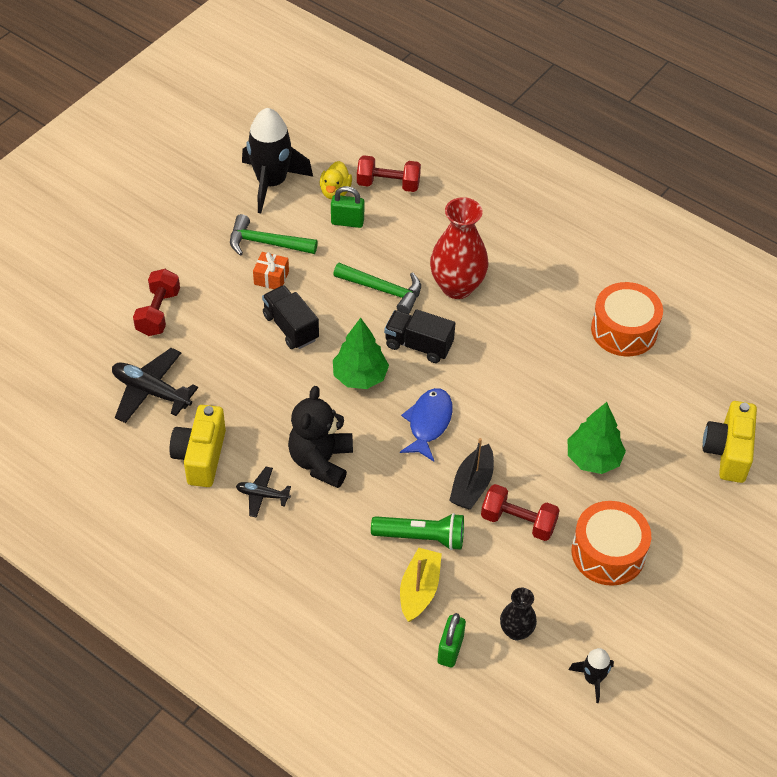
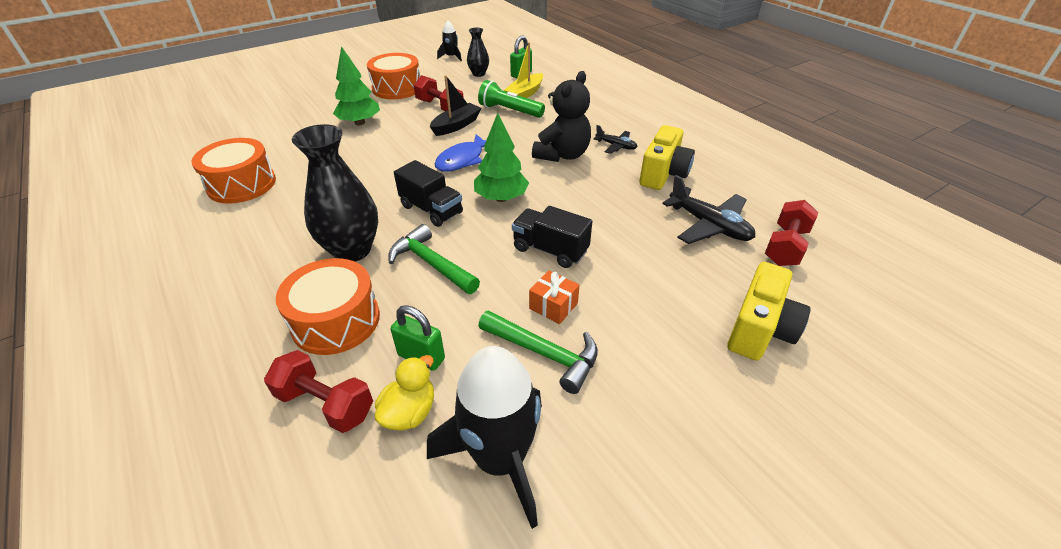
camera: 160 degrees left, 10 degrees down
red dumbbell [133,269,180,336] -> red dumbbell moved to [765,200,818,266]
black truck [262,285,319,349] -> black truck turned 135 degrees clockwise [512,206,592,268]
red vase [430,197,488,299] -> black vase [292,124,378,262]
yellow camera [703,401,757,483] -> yellow camera moved to [727,262,810,361]
none -> orange drum [276,258,380,355]

